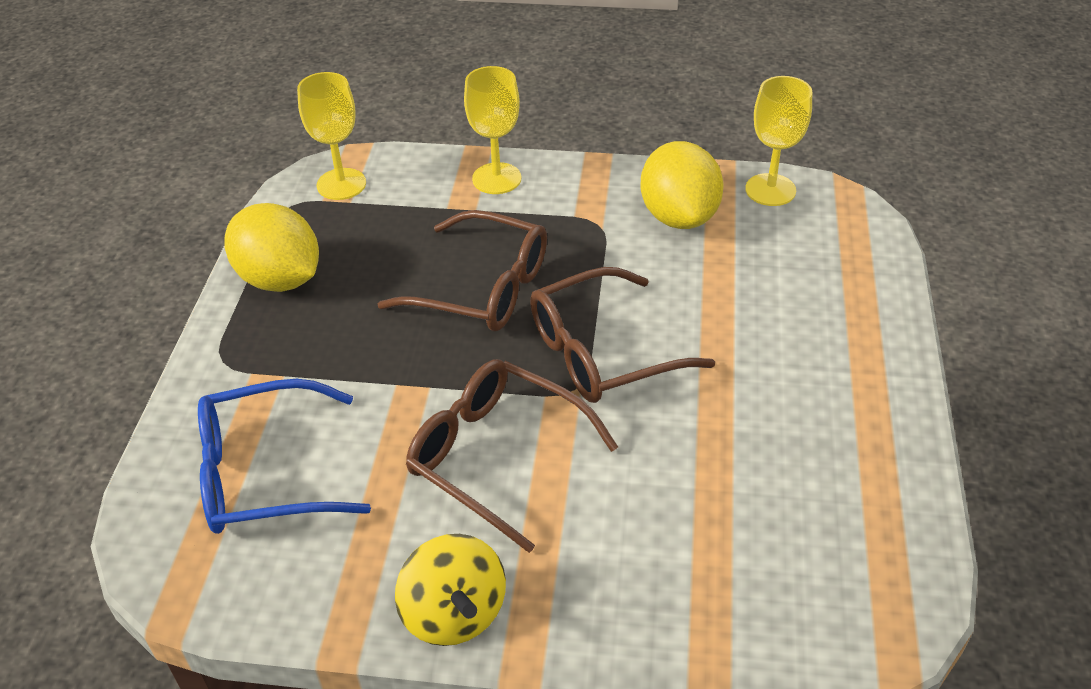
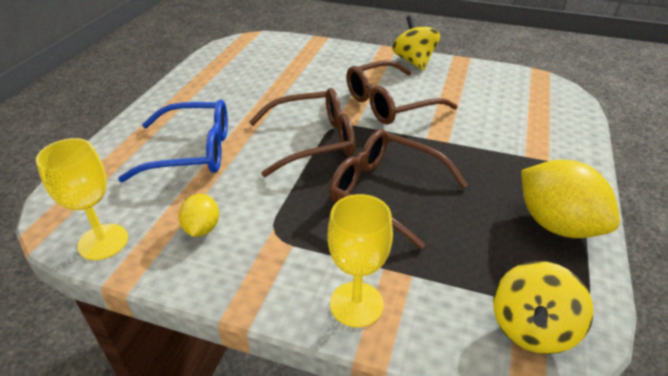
camera: 170 degrees left, 5 degrees down
blue glasses [198,379,371,534] -> blue glasses moved to [118,99,228,182]
yellow goblet [297,72,366,200] -> yellow spinning top [493,261,593,354]
brown glasses [406,359,618,553] -> brown glasses turned 105 degrees clockwise [346,60,458,125]
yellow lemon [640,141,724,229] -> yellow lemon [178,194,219,237], size x0.53

